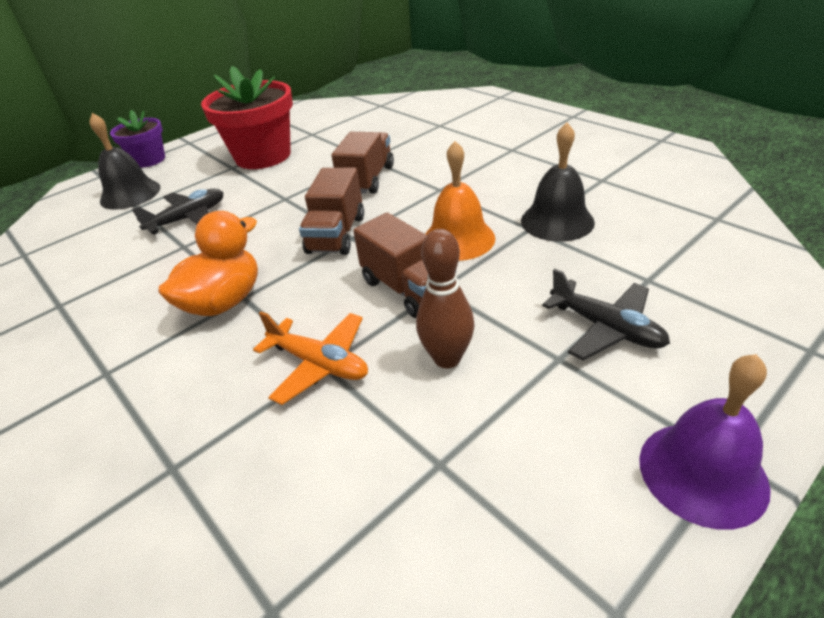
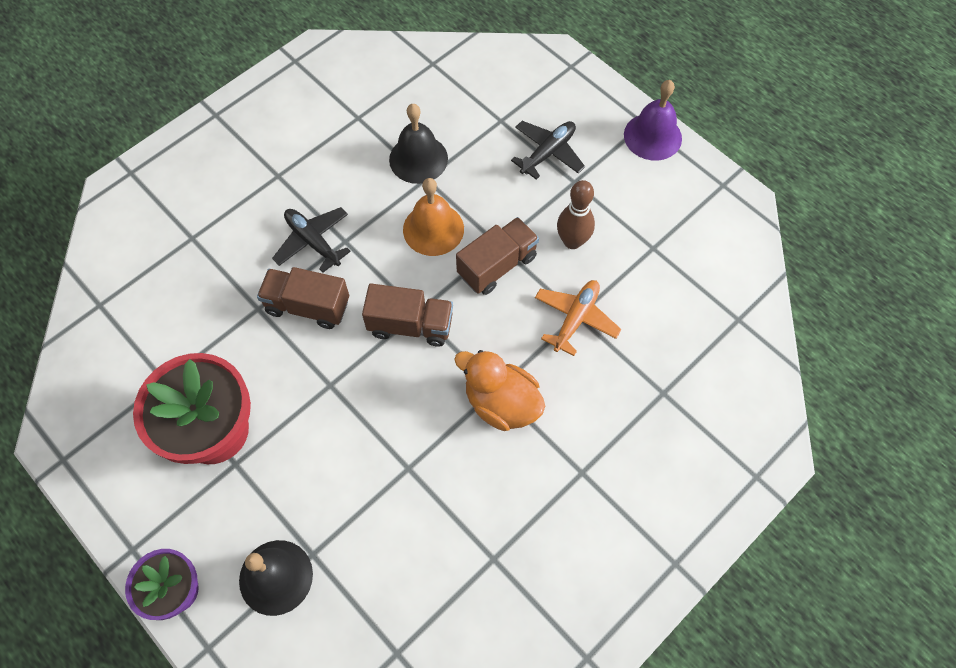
camera: 95 degrees left, 25 degrees up
black plane [132,188,223,234] -> black plane moved to [272,207,351,272]

